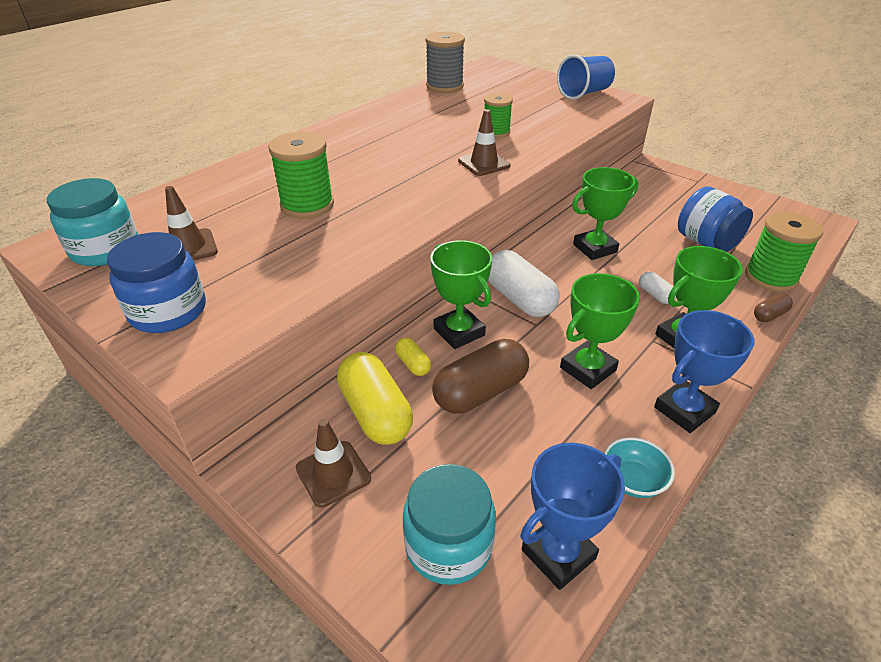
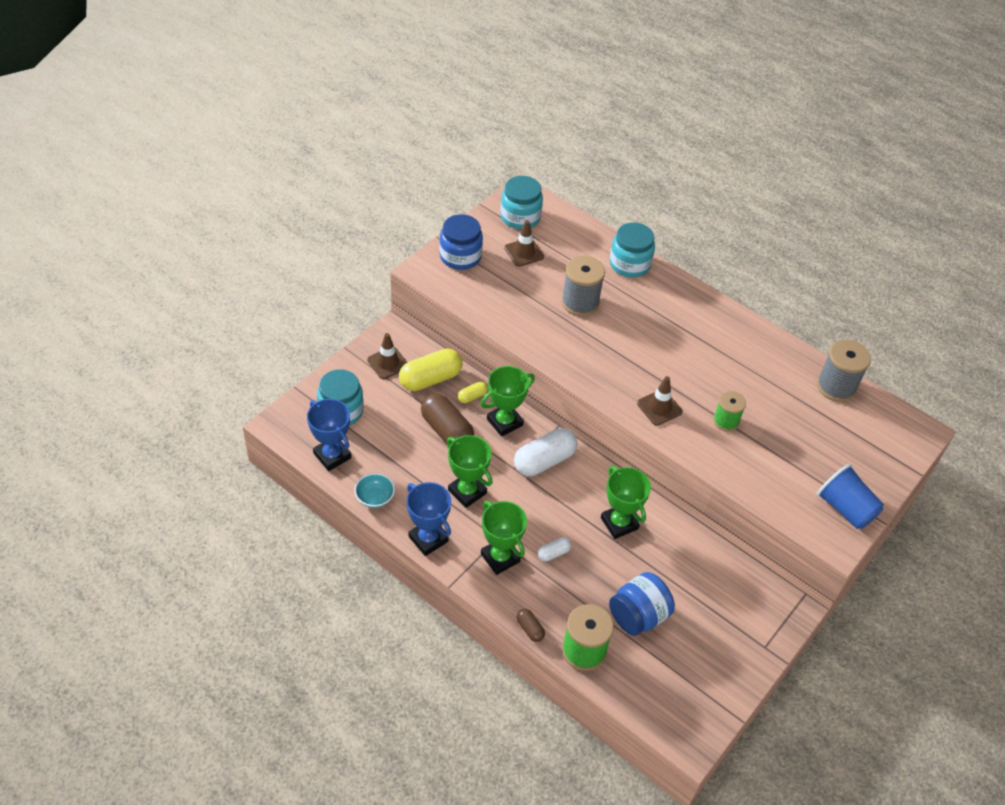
camera: 85 degrees right, 10 degrees up
green spool [268,132,334,219] -> grey spool [561,256,605,316]
none -> turquoise jar [610,222,655,278]

